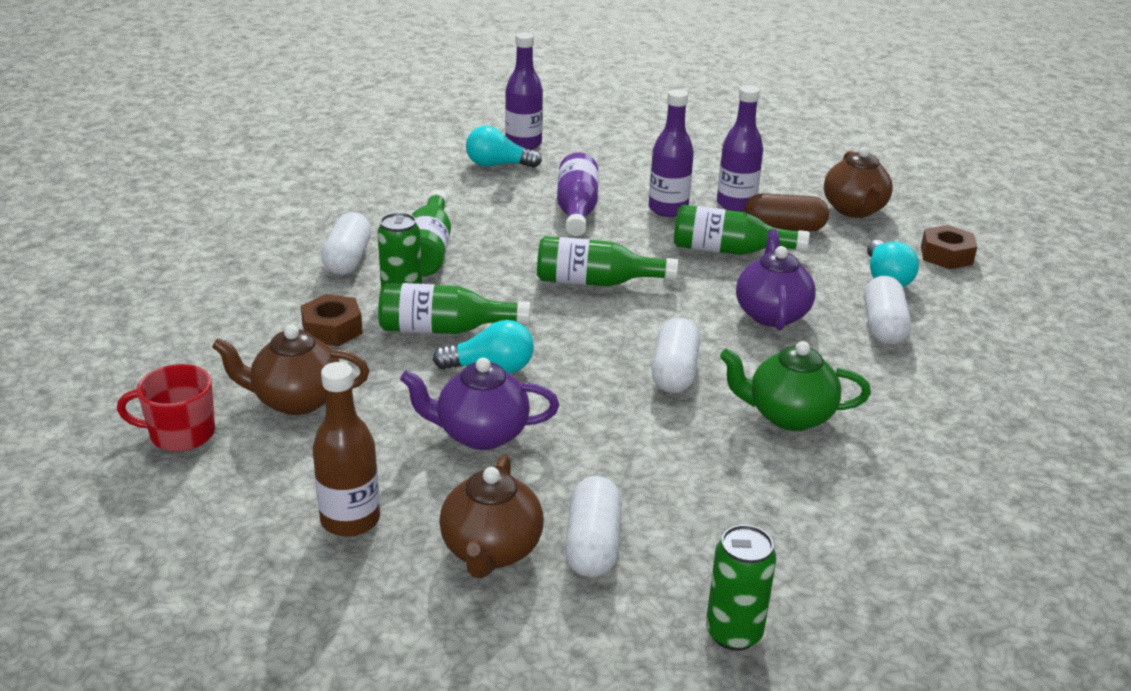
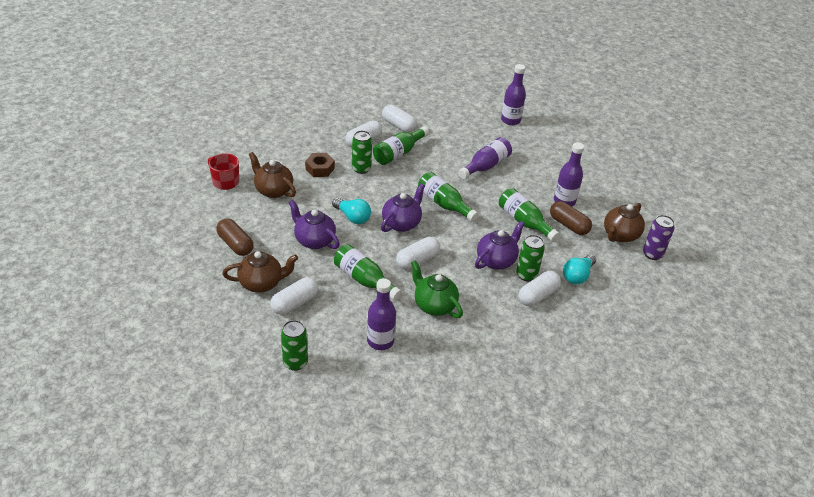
camera: 40 degrees right, 10 degrees up
brown bottle [312,362,380,537] -> brown capsule [216,219,254,256]
green bottle [378,283,530,334] -> green bottle moved to [334,244,402,301]
brown teapot [439,454,544,578] -> brown teapot turned 150 degrees counterclockwise [223,251,298,293]
turquoise light bulb [466,126,542,168] -> none
purple bottle [649,89,694,217] -> purple bottle moved to [367,278,396,350]
brown nut [921,225,977,269] -> none
none -> purple teapot [381,183,425,232]
none -> white capsule [382,105,417,133]
none -> green can [516,235,545,281]
none -> purple can [643,215,675,260]

